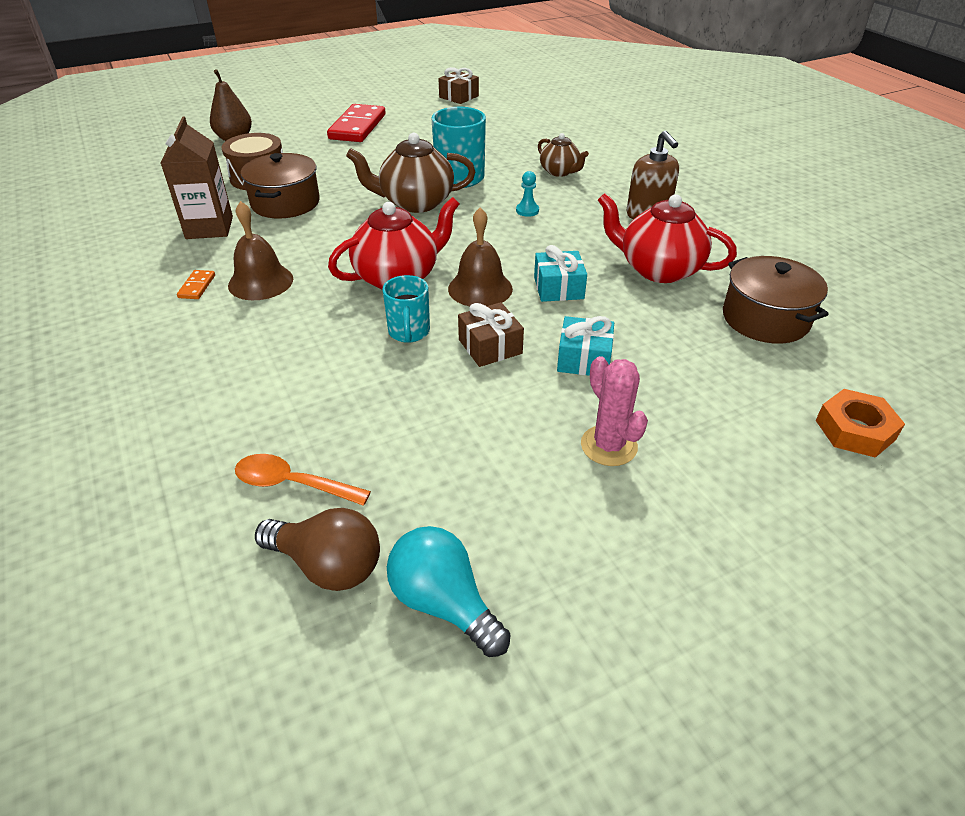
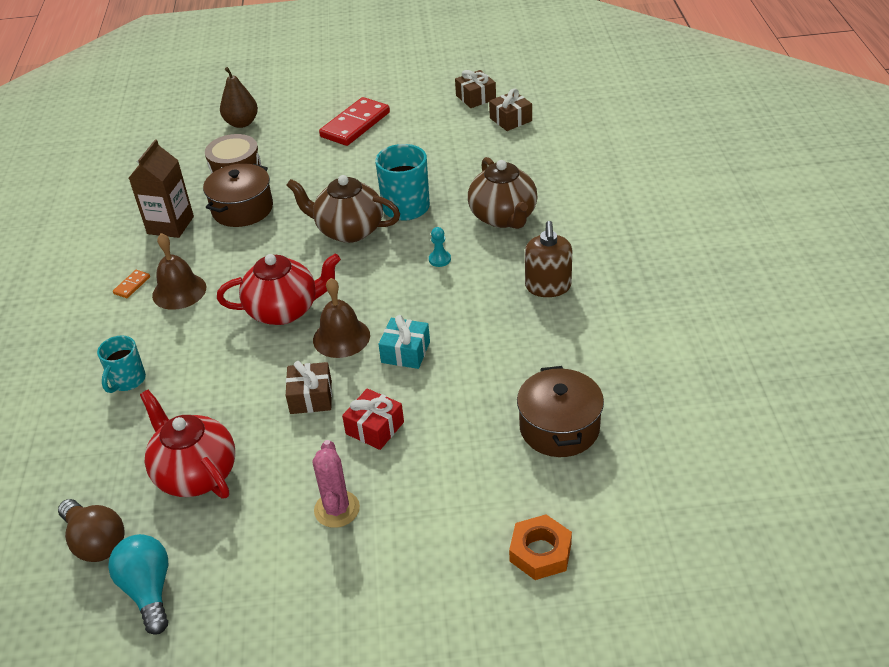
camera: 25 degrees right, 0 degrees up
orange spoon [235,454,371,506] -> none
turquoise mug [382,275,430,343] -> turquoise mug moved to [97,335,146,393]
brown teapot [538,133,589,177] -> brown teapot [468,157,537,229], size x1.70
turquoise gift [557,316,614,376] -> red gift [342,388,404,450]
red teapot [598,193,737,283] -> red teapot moved to [140,390,235,498]
none -> brown gift [489,88,532,131]

